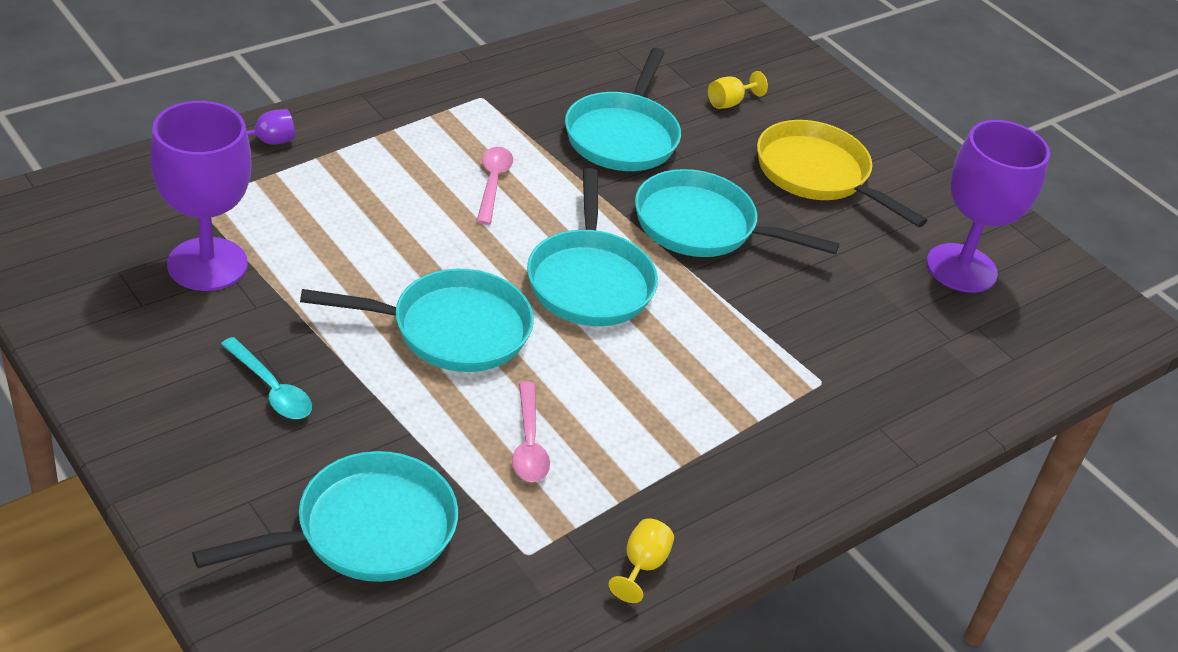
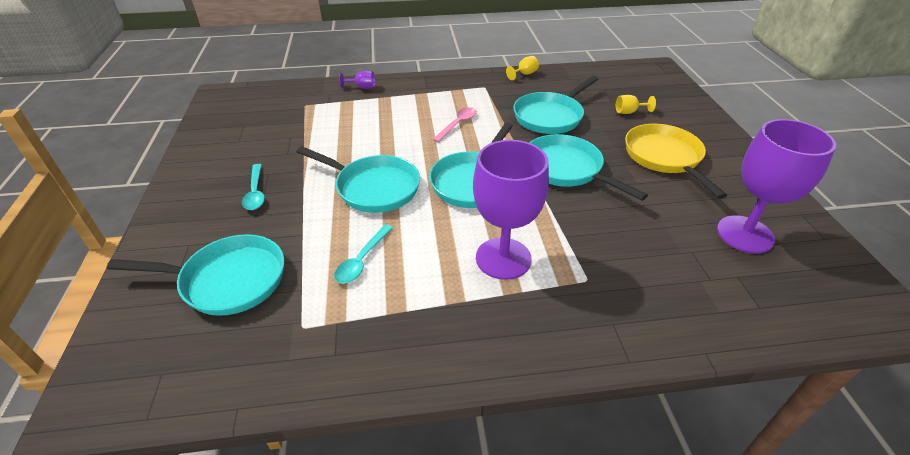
camera: 35 degrees right, 0 degrees up
purple goblet [150,101,251,291] -> purple goblet moved to [473,140,549,280]
pink spoon [512,382,550,482] -> turquoise spoon [334,224,393,284]
yellow goblet [609,518,674,603] -> yellow goblet moved to [506,56,539,80]

